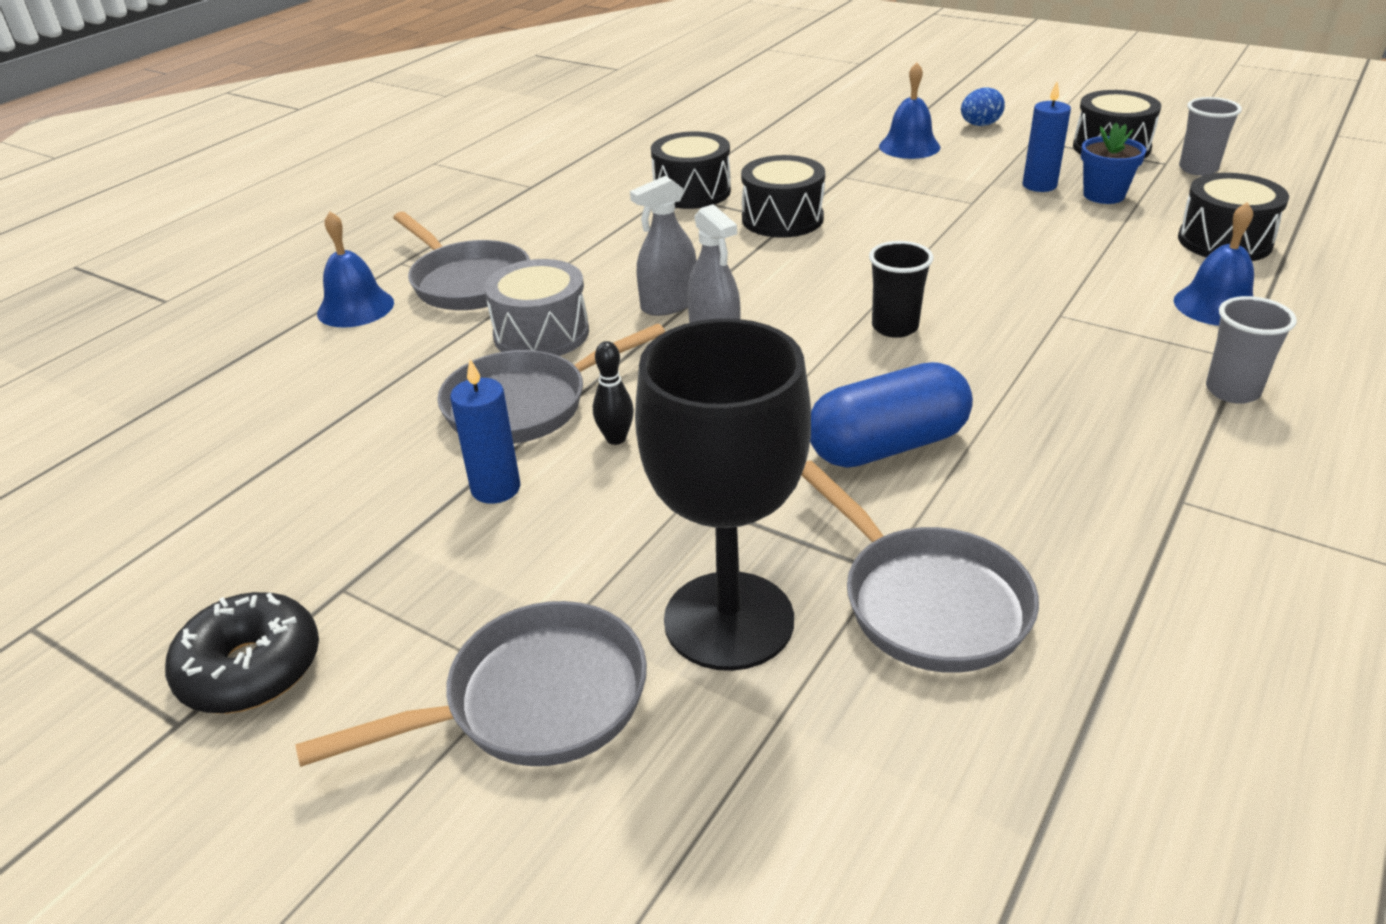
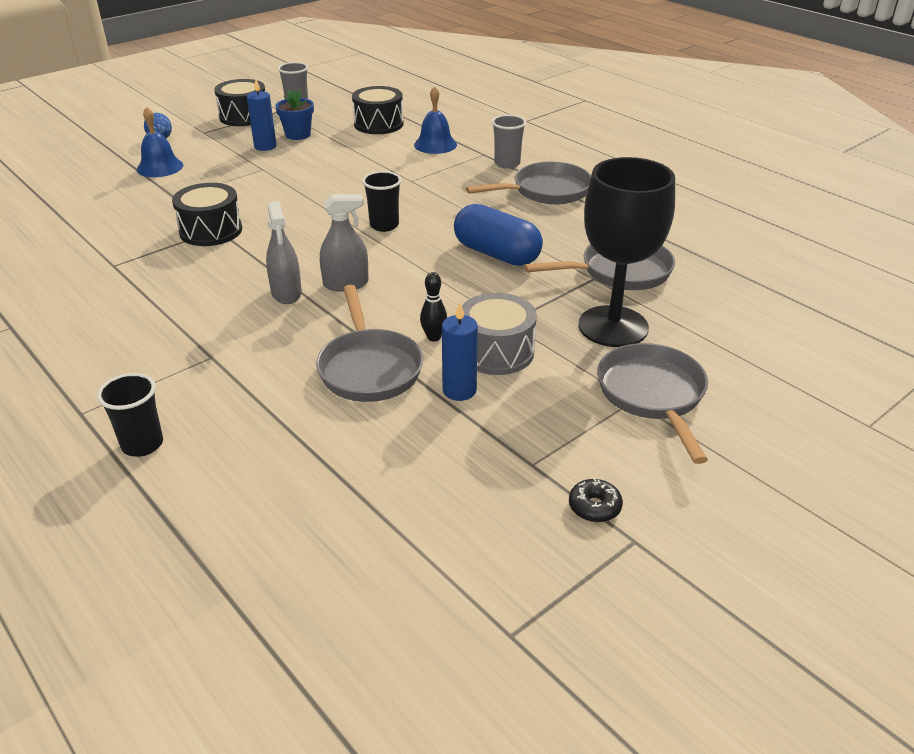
camera: 75 degrees left, 0 degrees up
black donut [165,592,319,714] -> black donut [569,478,623,522], size x0.56
blue bell [317,212,394,328] -> black cup [97,373,163,457]
grey pan [393,212,530,310] -> grey pan moved to [466,162,591,205]
grey drum [484,259,589,356] -> grey drum moved to [462,293,537,375]
black drum [651,132,731,209] -> none
blue capsule [810,362,973,468] -> blue capsule turned 45 degrees counterclockwise [454,204,543,266]

